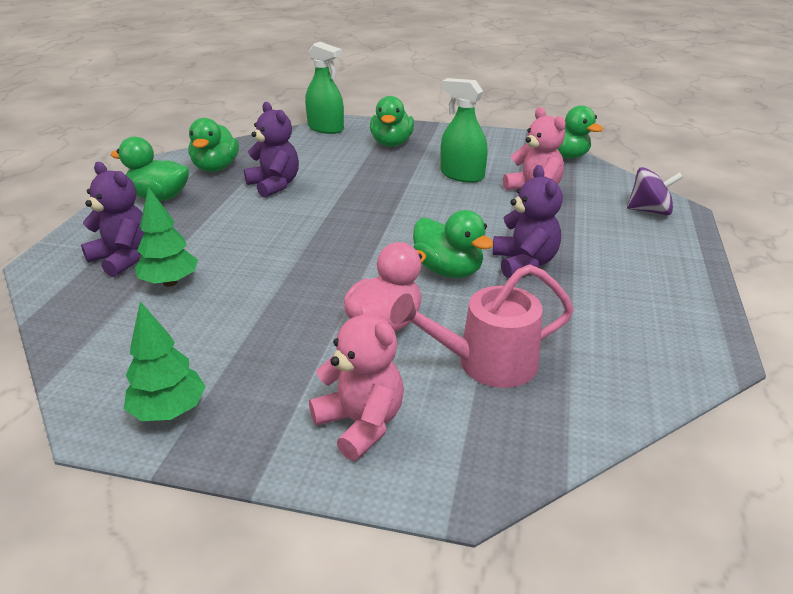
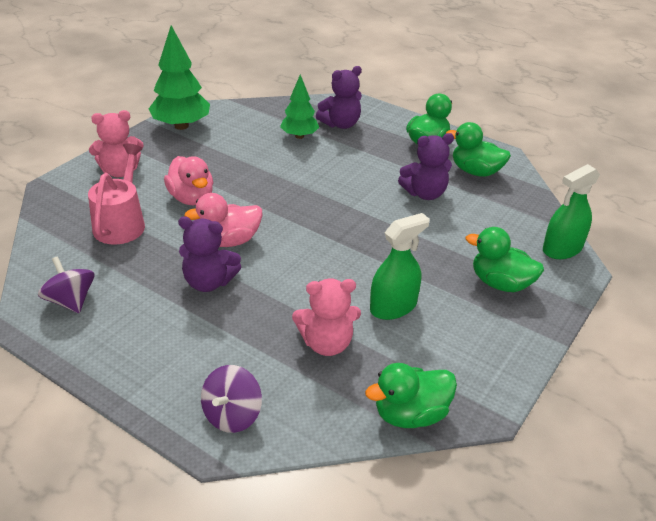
camera: 110 degrees right, 5 degrees up
green tree [124,301,206,421] -> green tree [149,25,210,130], size x1.57
green duck [413,210,494,278] -> pink duck [184,193,262,247]
none -> purple spinning top [38,256,94,313]

